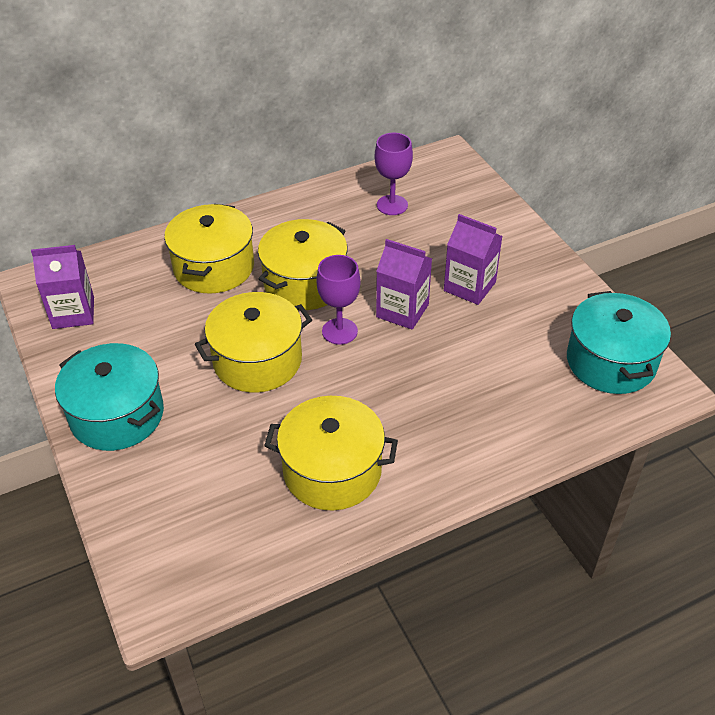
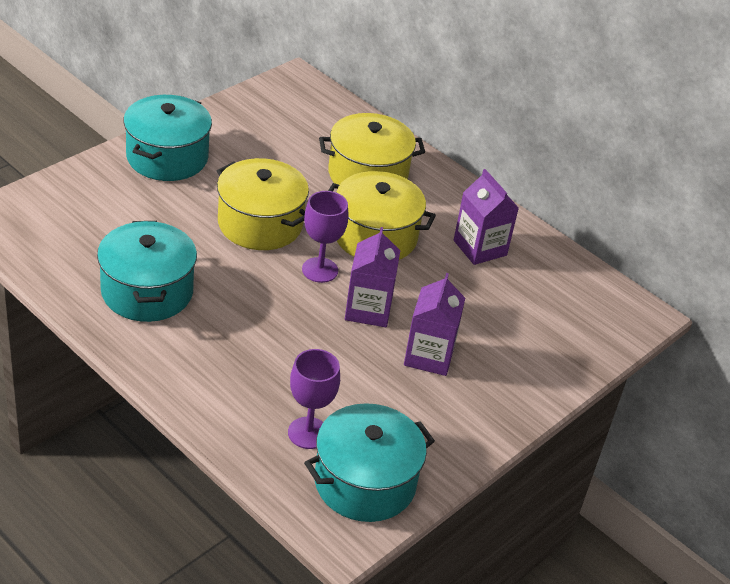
camera: 65 degrees right, 5 degrees down
purple carton [31,245,94,329] -> purple carton moved to [454,169,519,265]
yellow pot [264,396,398,511] -> turquoise pot [97,221,197,322]
purple goblet [375,133,413,215] -> purple goblet moved to [288,349,340,449]

